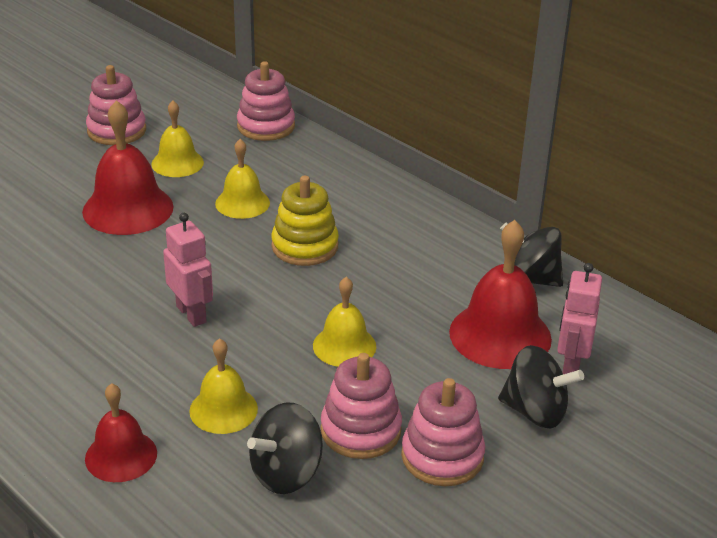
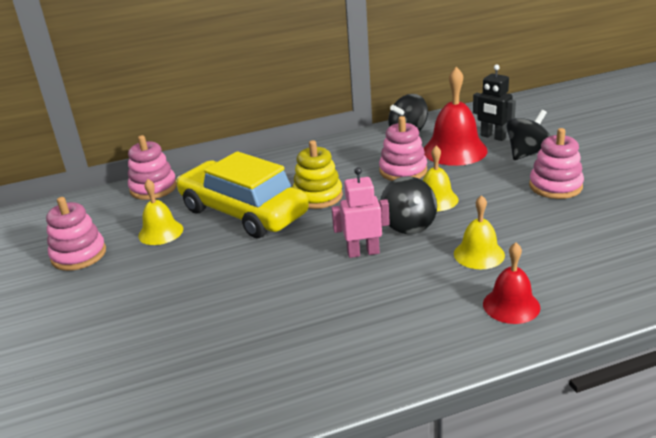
camera: 60 degrees left, 5 degrees down
red bell [82,100,174,235] -> none
yellow bell [215,139,270,219] -> yellow car [176,151,309,238]
black spinning top [247,403,323,494] -> black spinning top moved to [380,176,437,234]
pink stacking toy [320,353,402,459] -> pink stacking toy moved to [379,116,427,181]
pink robot [557,263,602,374] -> black robot [473,64,516,141]

